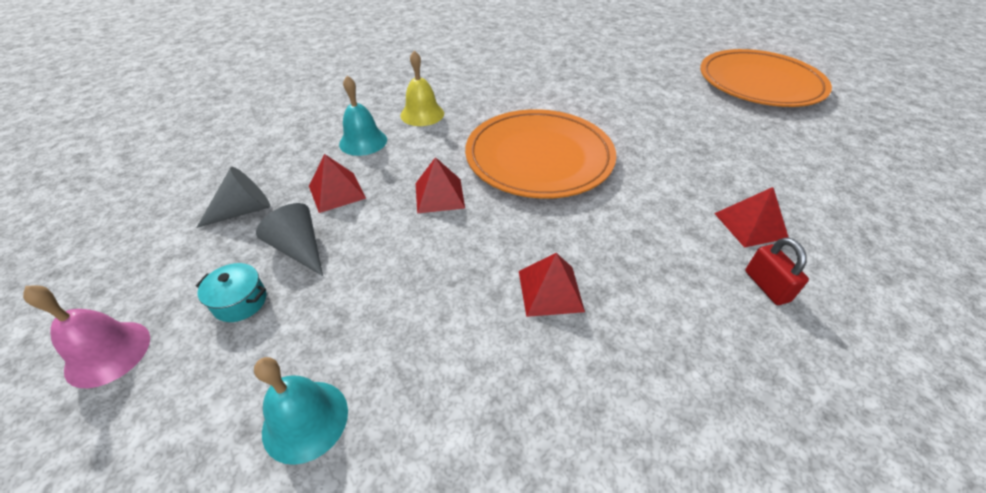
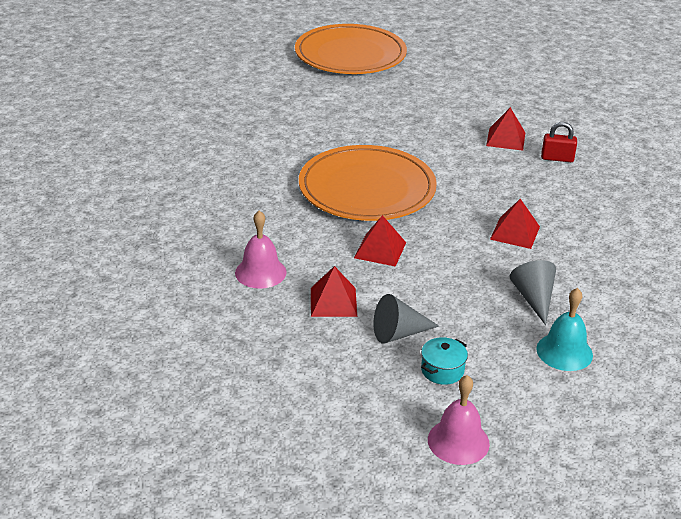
camera: 65 degrees left, 10 degrees down
grey cone [196,167,270,228] -> grey cone moved to [510,260,556,325]
turquoise bell [339,76,387,156] -> pink bell [235,210,287,289]
yellow bell [400,50,444,126] -> none

